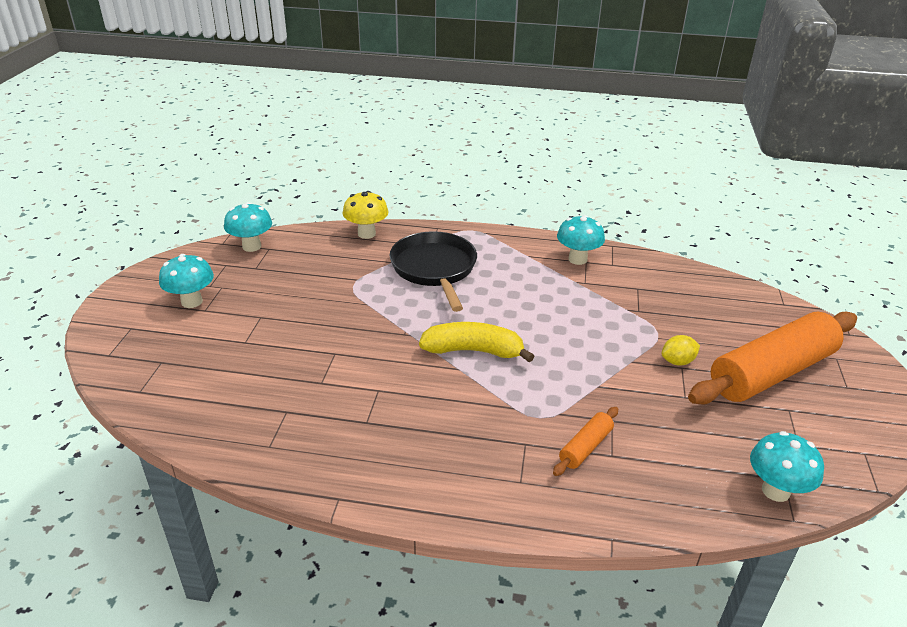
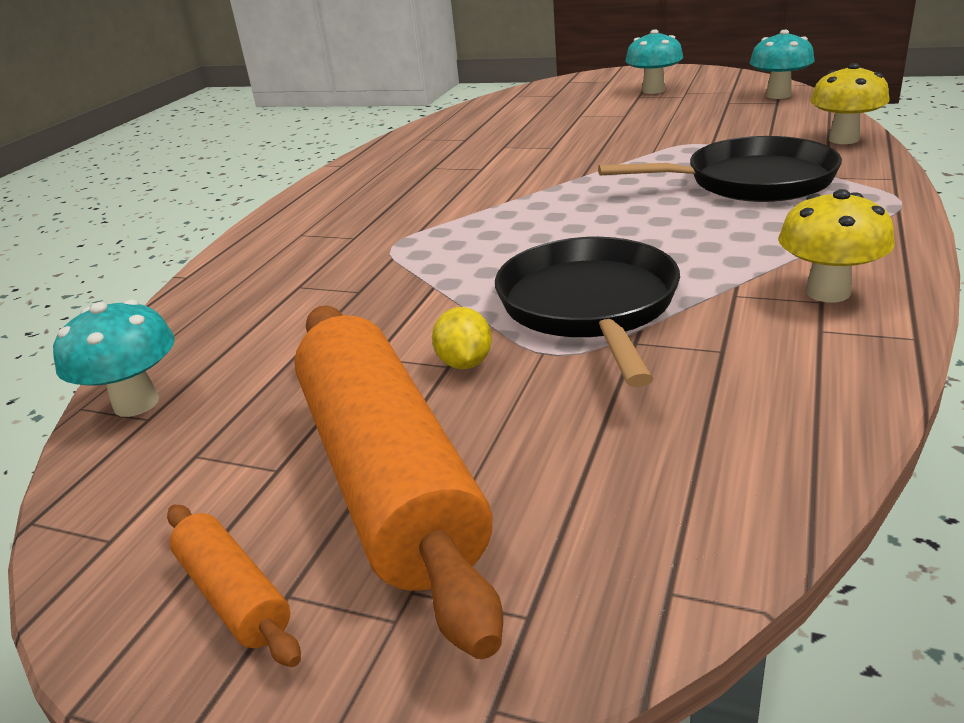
camera: 105 degrees right, 5 degrees down
yellow banana [419,322,534,362] -> none
orange rolling pin [553,407,618,476] -> orange rolling pin moved to [167,505,301,667]
turquoise mushroom [557,215,605,265] -> yellow mushroom [778,189,895,302]
none -> black pan [495,237,680,387]

